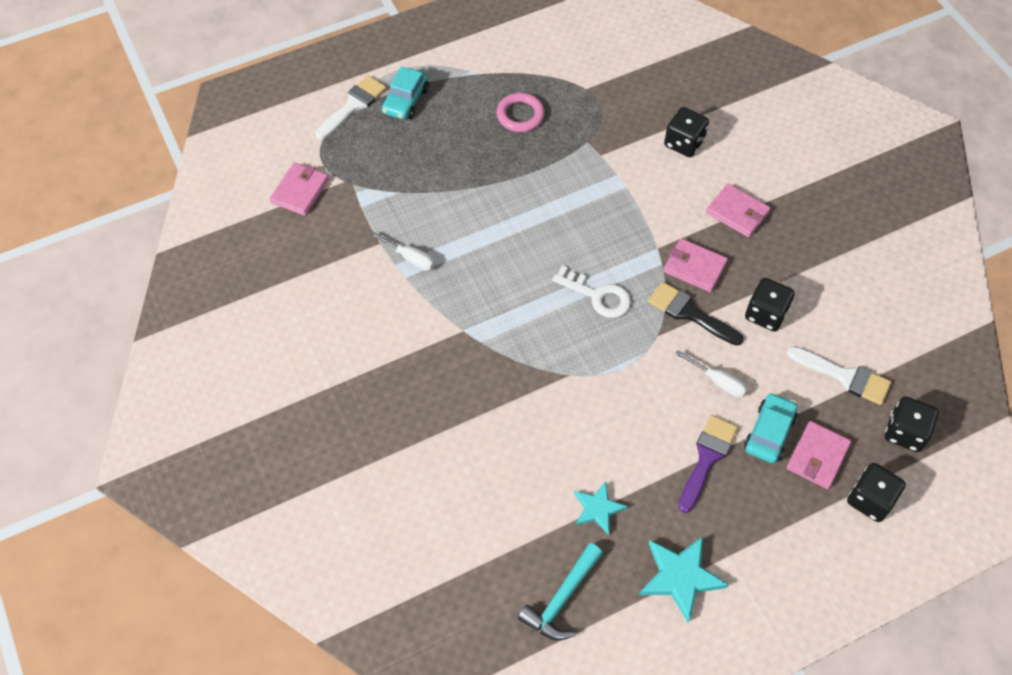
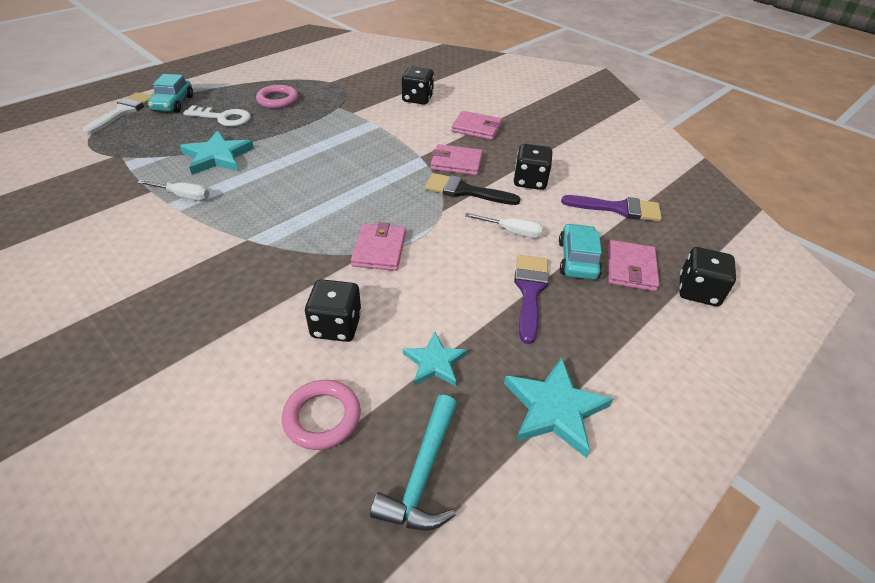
camera: 20 degrees left, 15 degrees down
pink wallet [270,163,329,216] -> pink wallet moved to [351,222,406,271]
white key [552,265,631,318] -> white key moved to [183,105,251,127]
white brush [787,346,891,405] -> purple brush [561,195,662,221]
black dice [885,396,938,452] -> black dice moved to [305,279,362,342]
none -> turquoise star [180,130,254,175]
none -> pink ring [282,380,361,450]

